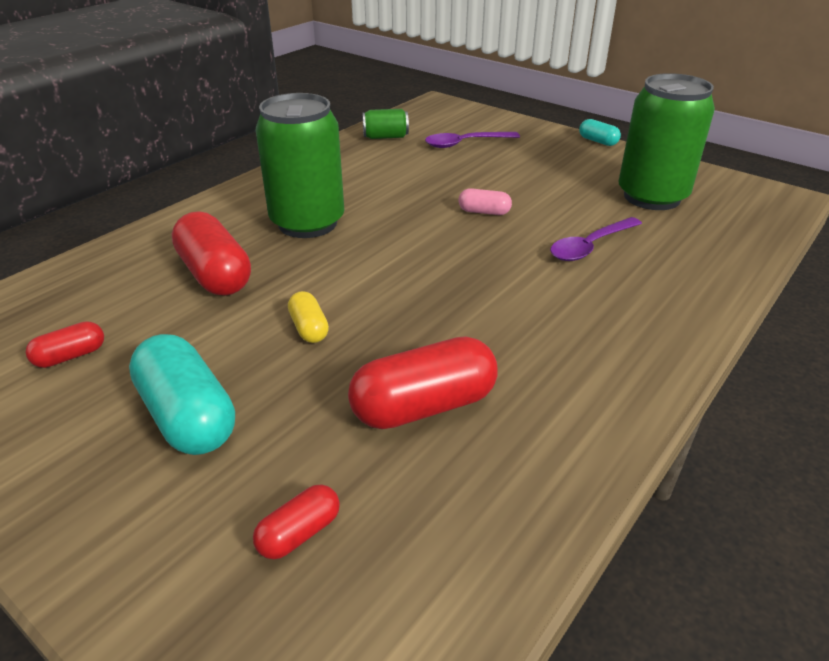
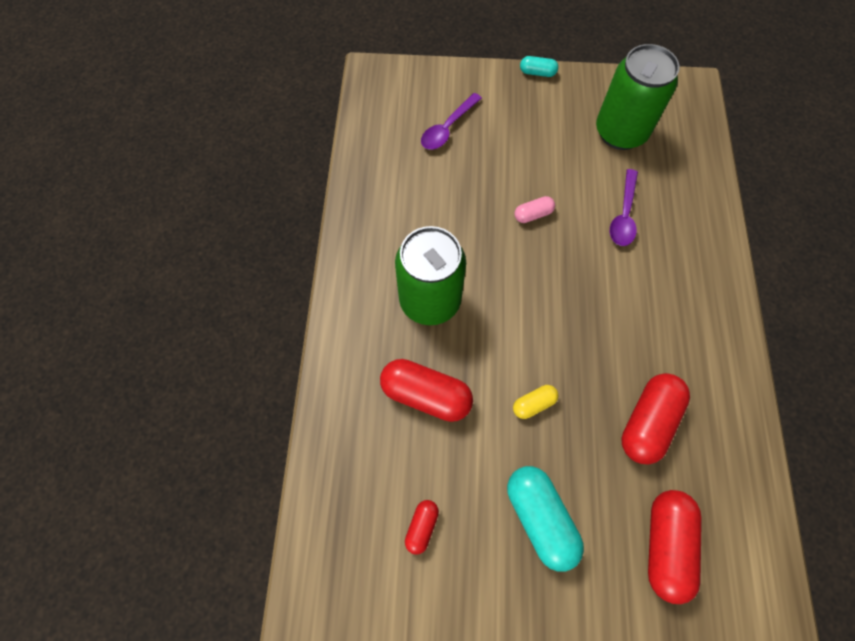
camera: 35 degrees left, 30 degrees up
turquoise capsule [129,334,235,455] -> turquoise capsule turned 45 degrees clockwise [507,466,584,572]
red capsule [253,484,340,559] -> red capsule [648,490,702,604], size x1.95
yellow capsule [288,291,329,343] -> yellow capsule turned 60 degrees counterclockwise [513,385,558,419]
green can [362,109,409,139] -> none

